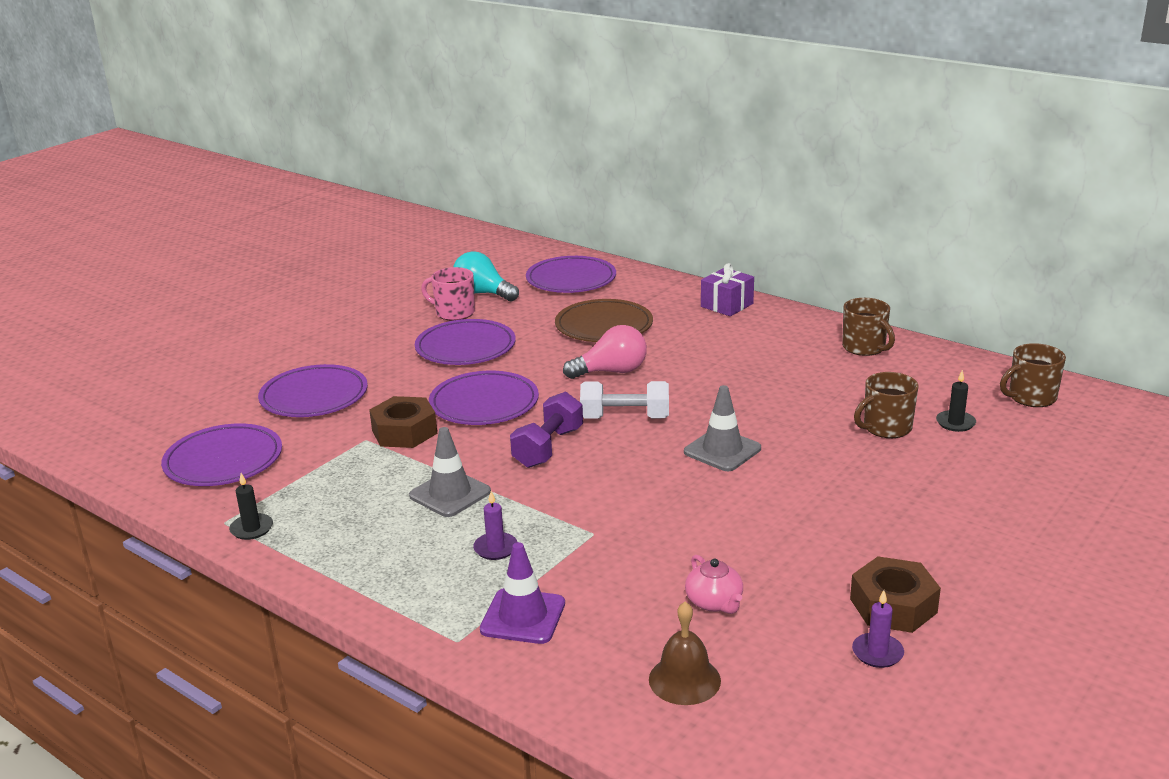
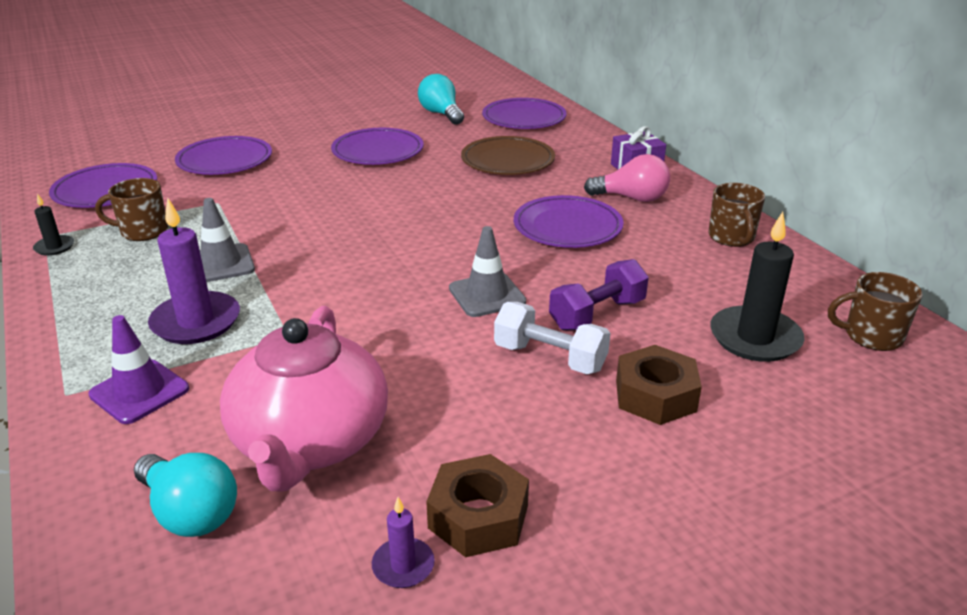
camera: 25 degrees right, 5 degrees up
brown nut [369,396,437,448] -> brown nut moved to [616,345,702,425]
pink mug [421,267,475,321] -> none
purple plate [429,371,539,425] -> purple plate moved to [514,195,624,248]
purple candle [473,491,517,560] -> purple candle [148,198,240,344], size x2.01
purple dumbbell [510,392,583,468] -> purple dumbbell moved to [549,259,649,331]
pink light bulb [563,325,647,379] -> pink light bulb moved to [584,154,670,202]
white dumbbell [580,381,669,419] -> white dumbbell moved to [494,302,610,374]
brown bell [649,602,721,705] -> turquoise light bulb [134,453,237,537]
pink teapot [685,555,743,614] -> pink teapot [220,306,388,492], size x2.49
brown mug [854,372,919,438] -> brown mug moved to [95,178,168,241]
black candle [936,370,976,432] -> black candle [710,212,805,362], size x2.01

